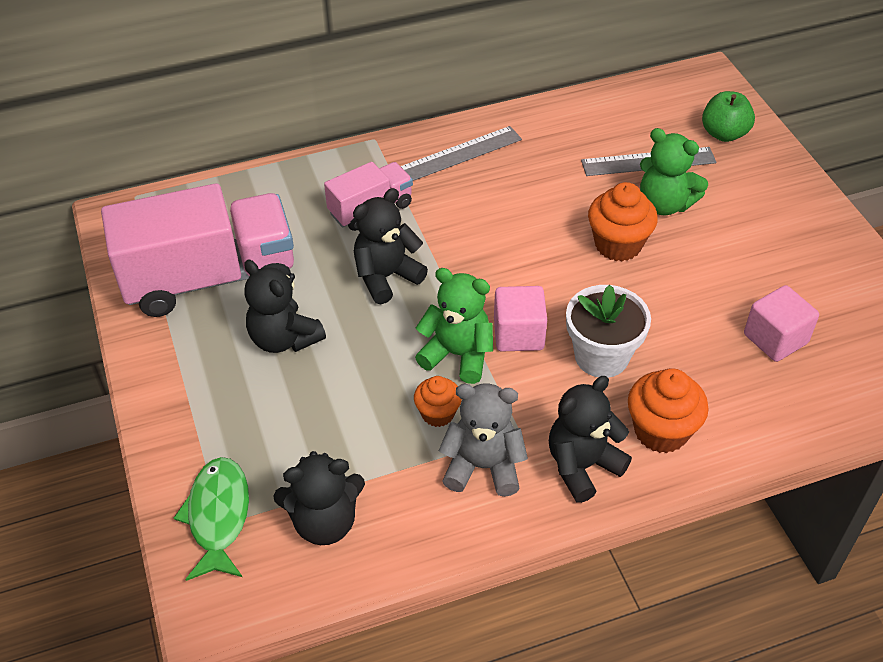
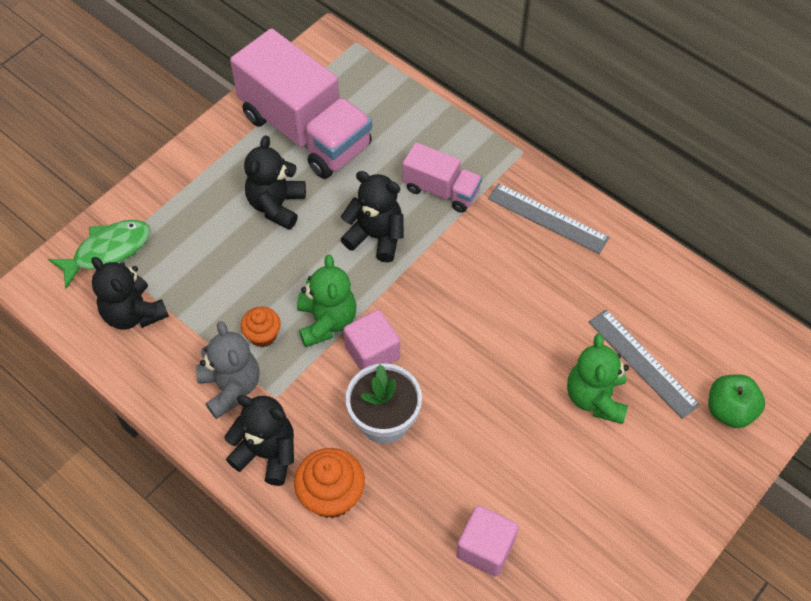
camera: 60 degrees right, 10 degrees up
orange cupcake [588,182,658,261] -> none

